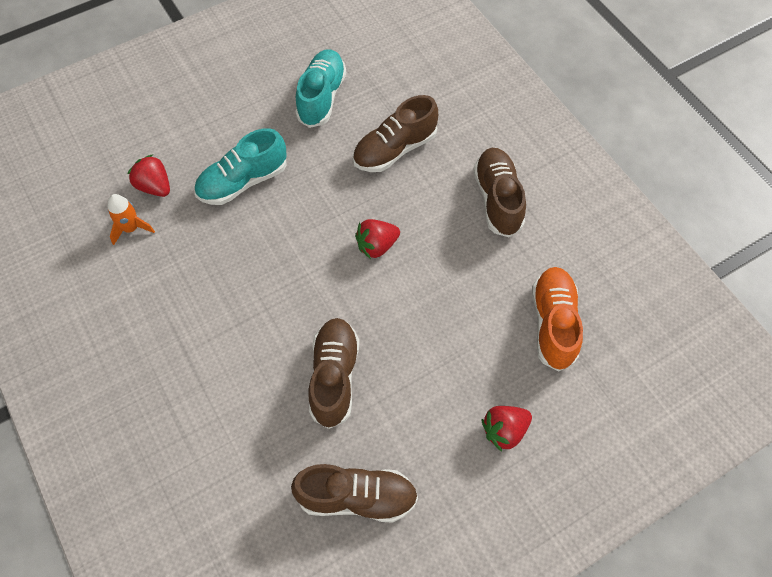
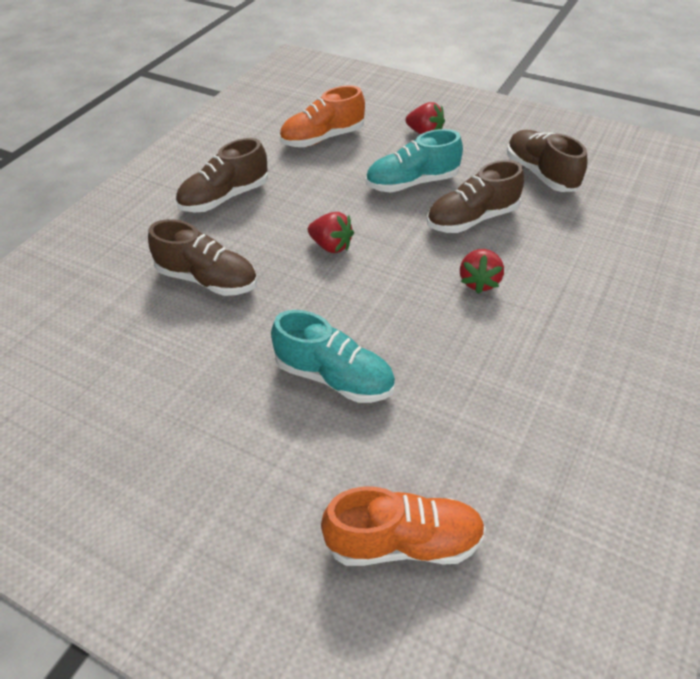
camera: 120 degrees left, 15 degrees down
orange rocket [107,194,155,245] -> none
red strawberry [128,154,170,197] -> red strawberry moved to [460,249,504,294]
turquoise shoe [295,49,346,128] -> turquoise shoe moved to [366,129,463,193]
none -> orange shoe [321,486,486,566]

